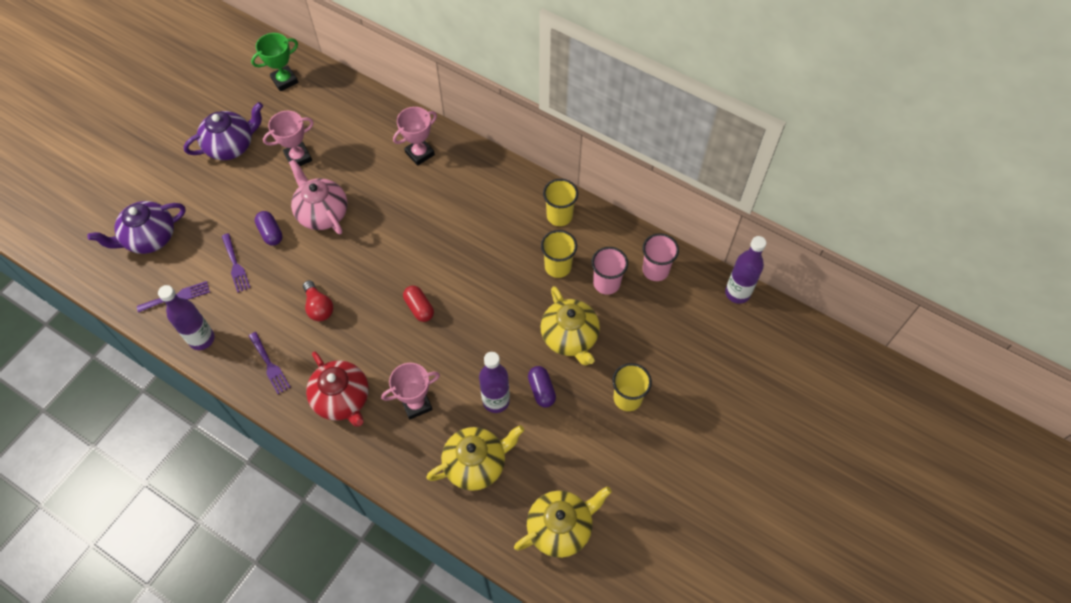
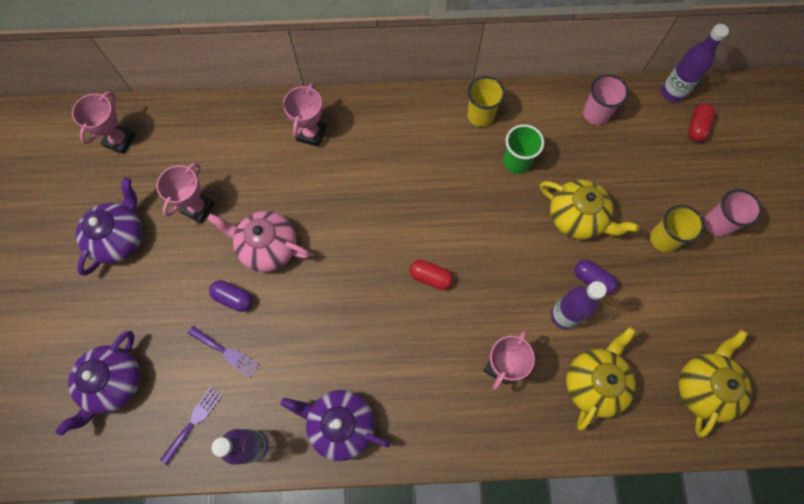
camera: 35 degrees left, 10 degrees up
purple fork [249,332,291,394] -> purple teapot [281,390,391,461]
green trophy [251,33,298,91] -> pink trophy [72,91,136,154]
red light bulb [303,280,333,321] -> none
red teapot [306,351,369,427] -> none
yellow cup [541,230,577,278] -> green cup [503,124,544,174]
pink cup [591,247,628,295] -> pink cup moved to [704,189,762,237]
none -> red capsule [688,103,715,142]

